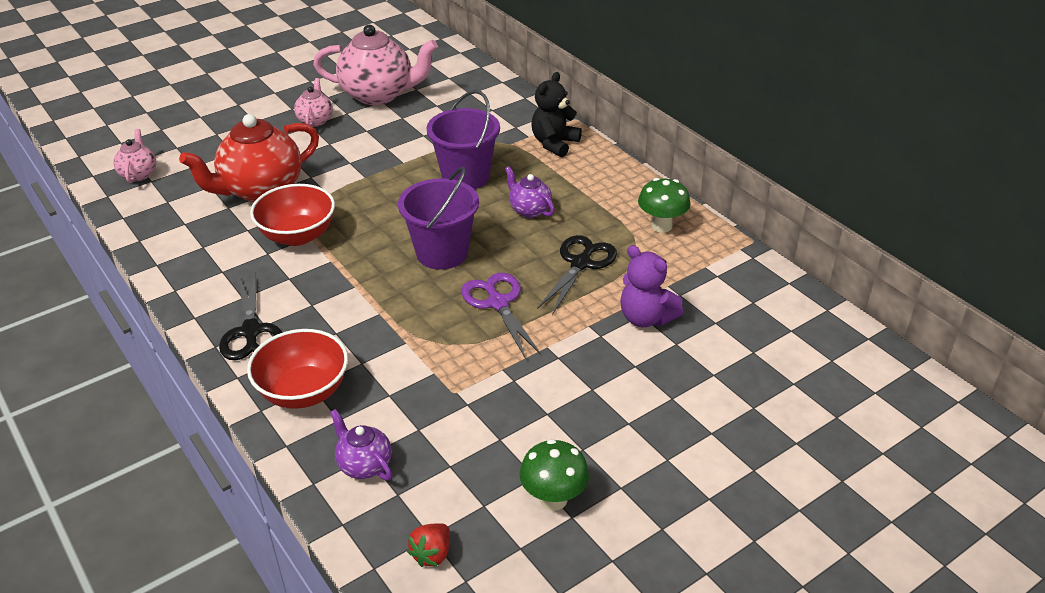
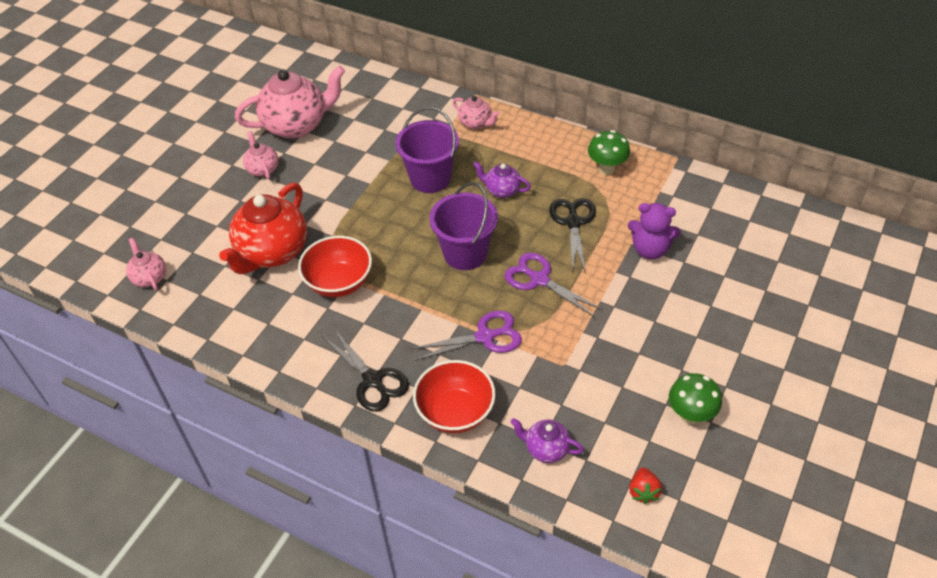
camera: 25 degrees left, 10 degrees up
black teddy bear [531,72,582,157] -> pink teapot [453,96,499,129]
none -> purple scissors [411,310,522,361]

